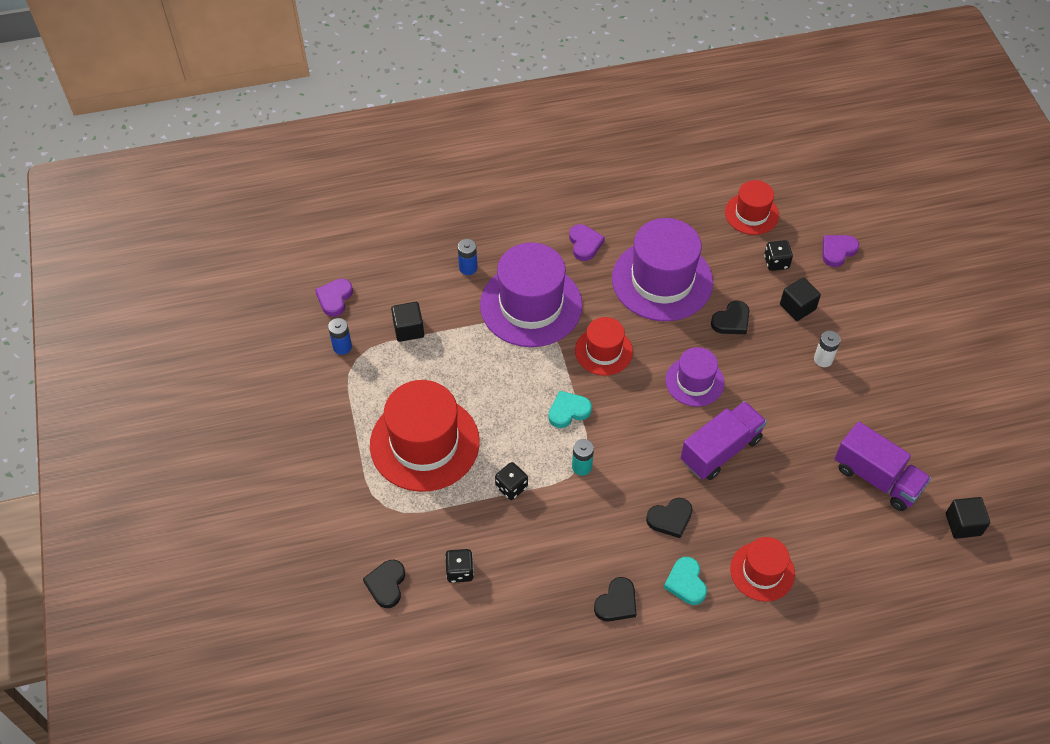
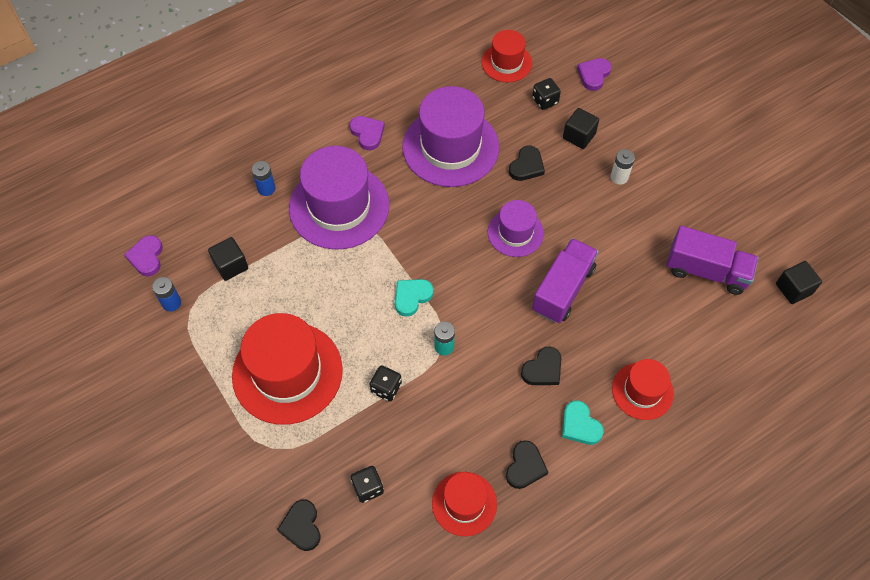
camera: 20 degrees left, 5 degrees up
red hat [575,317,633,375] -> red hat moved to [432,472,497,536]

